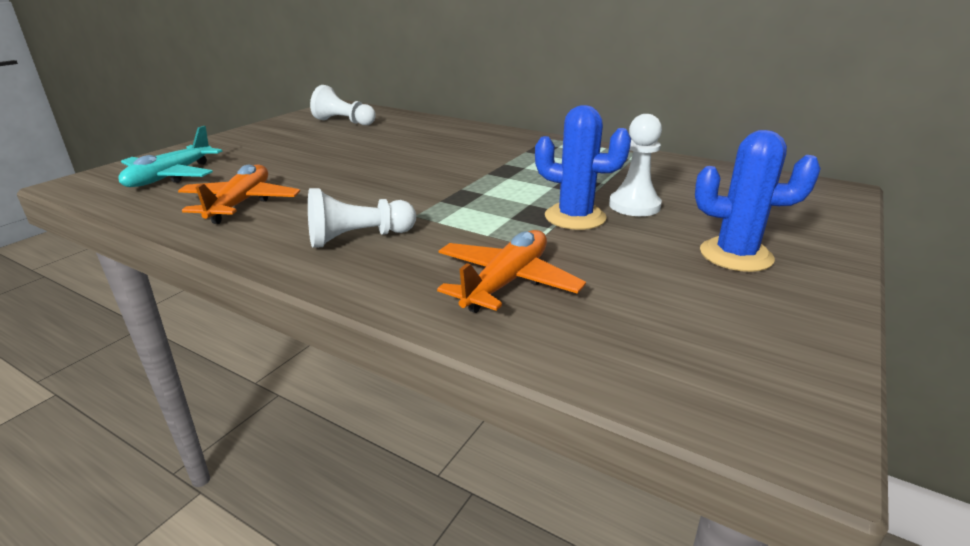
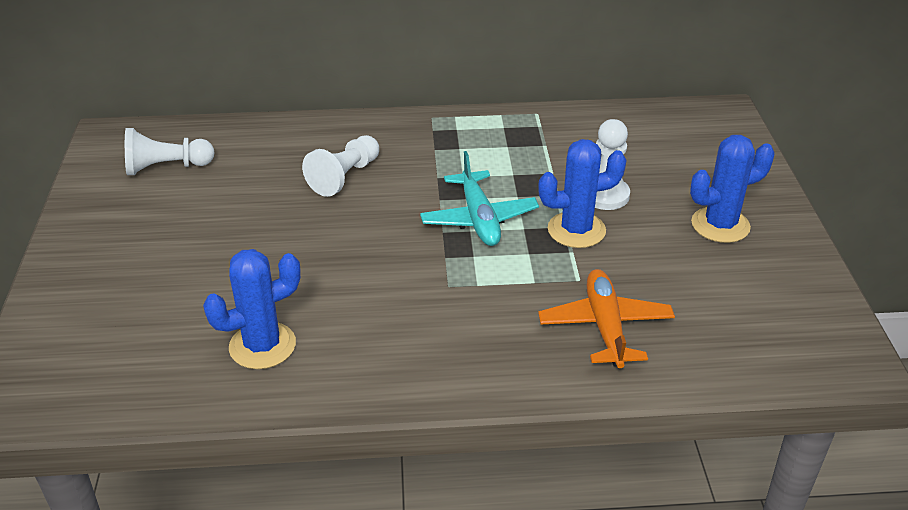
camera: 35 degrees left, 10 degrees up
turquoise plane [118,126,223,187] -> turquoise plane moved to [420,151,539,246]
orange plane [178,164,300,224] -> blue cactus [203,249,301,369]
white pawn [308,188,416,248] -> white pawn moved to [302,135,379,197]

